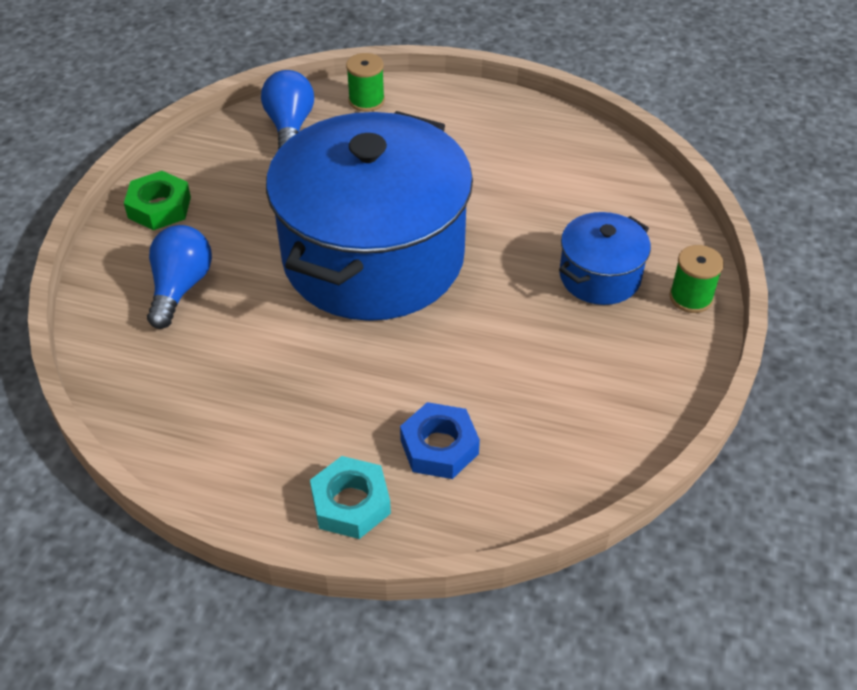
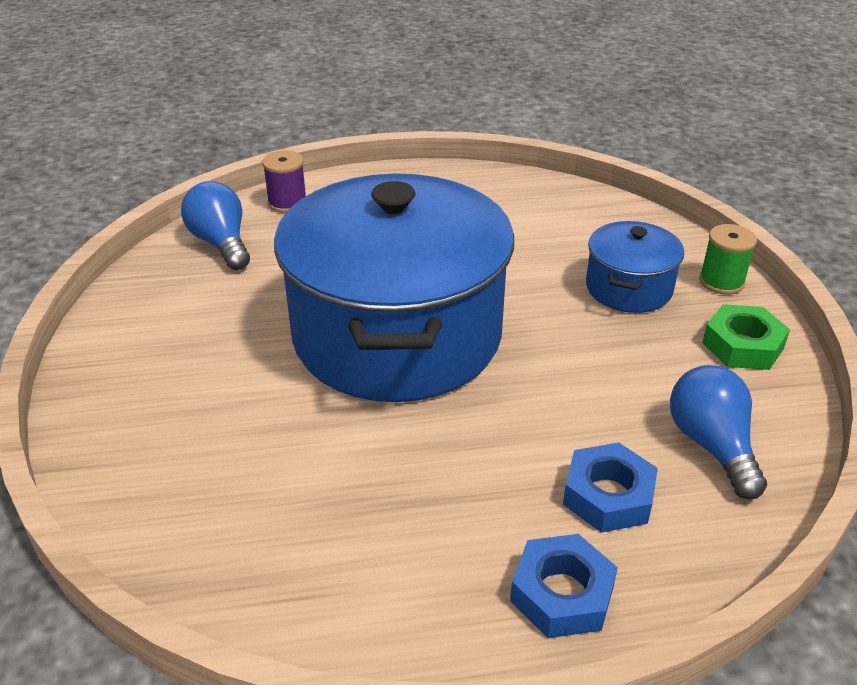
camera: 25 degrees left, 10 degrees down
green nut [124,171,191,230] -> green nut moved to [702,304,790,370]
blue light bulb [147,225,212,329] -> blue light bulb moved to [670,365,767,499]
turquoise nut [310,456,391,539] -> blue nut [510,534,618,638]
green spool [346,53,385,112] -> purple spool [262,151,306,213]

